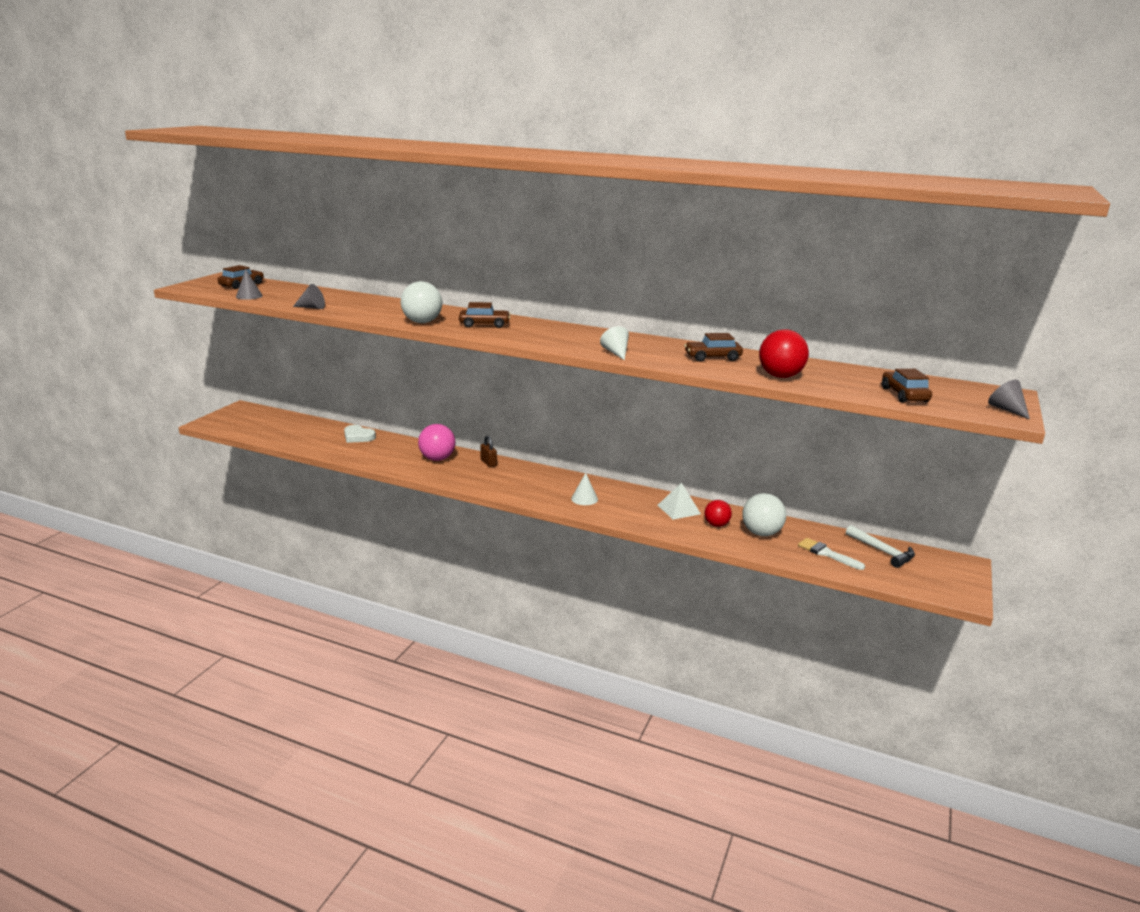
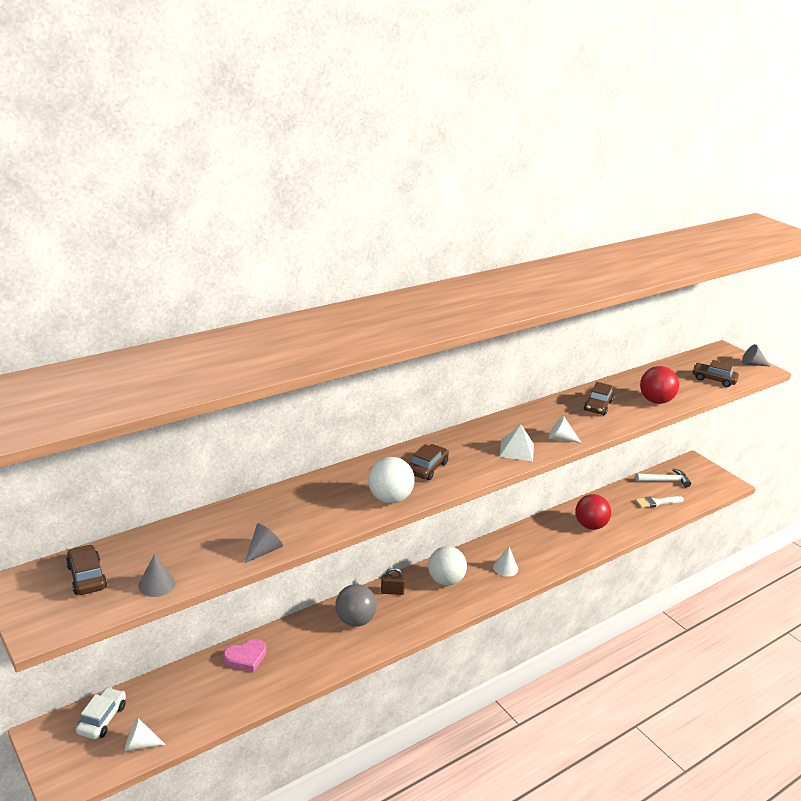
camera: 60 degrees left, 5 degrees up
white heart [344,425,376,443] -> pink heart [223,639,266,672]
pink ball [418,424,455,461] -> grey ball [335,584,377,627]
white pyramid [658,483,701,520] -> white pyramid moved to [500,424,534,461]
red ball [705,500,732,527] -> red ball [575,494,611,530], size x1.57
white ball [742,493,786,536] -> white ball moved to [428,546,467,586]
none -> white car [76,687,126,739]
none -> white cone [125,718,166,751]

